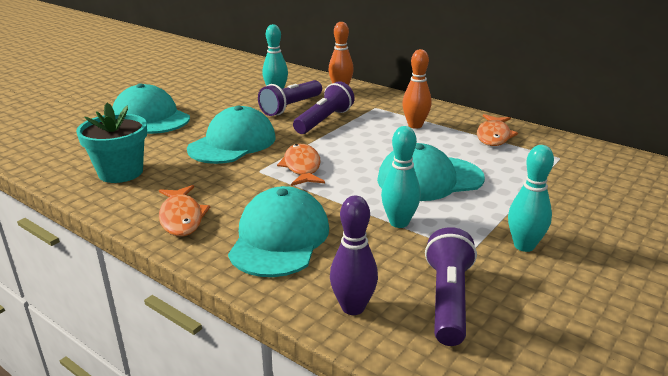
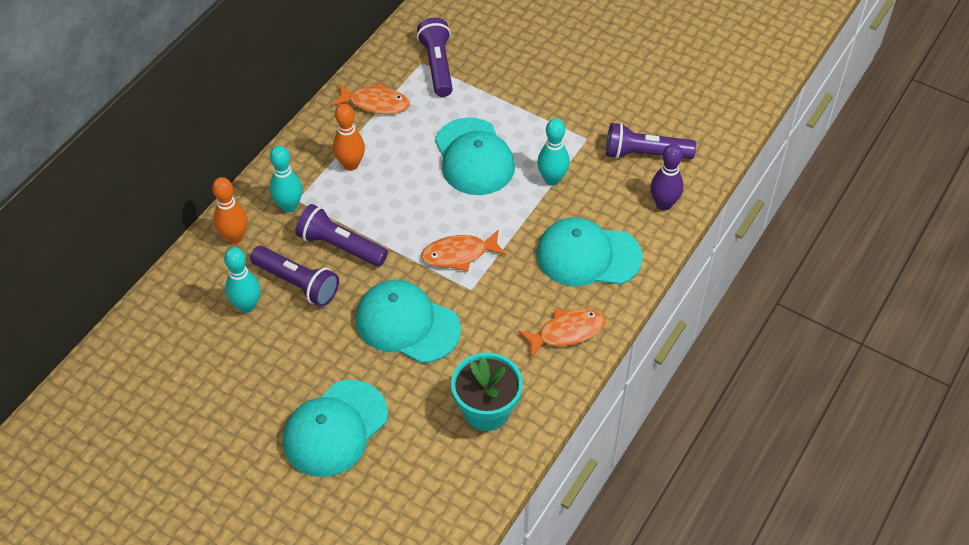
camera: 95 degrees left, 25 degrees up
turquoise bowling pin [508,145,554,252] -> turquoise bowling pin moved to [269,146,303,212]
none -> purple flashlight [417,18,453,97]

